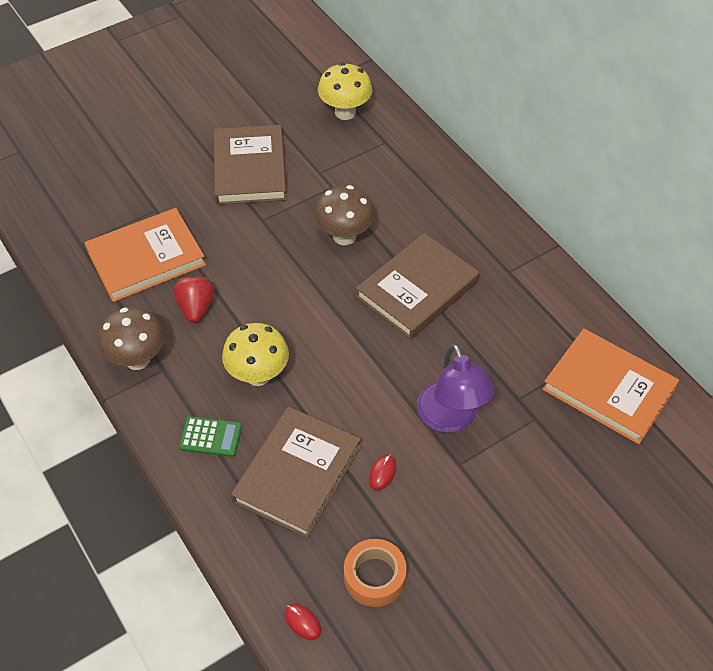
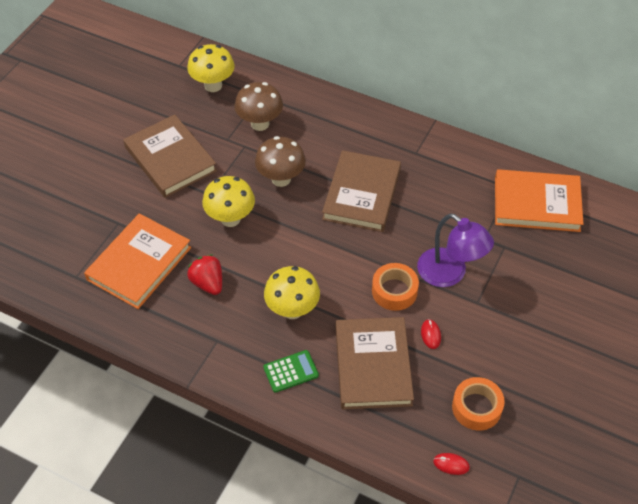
camera: 30 degrees left, 0 degrees up
brown mushroom [98,307,165,370] -> brown mushroom moved to [234,82,283,131]
none -> yellow mushroom [202,176,255,227]
none -> orange tape [372,263,419,311]

